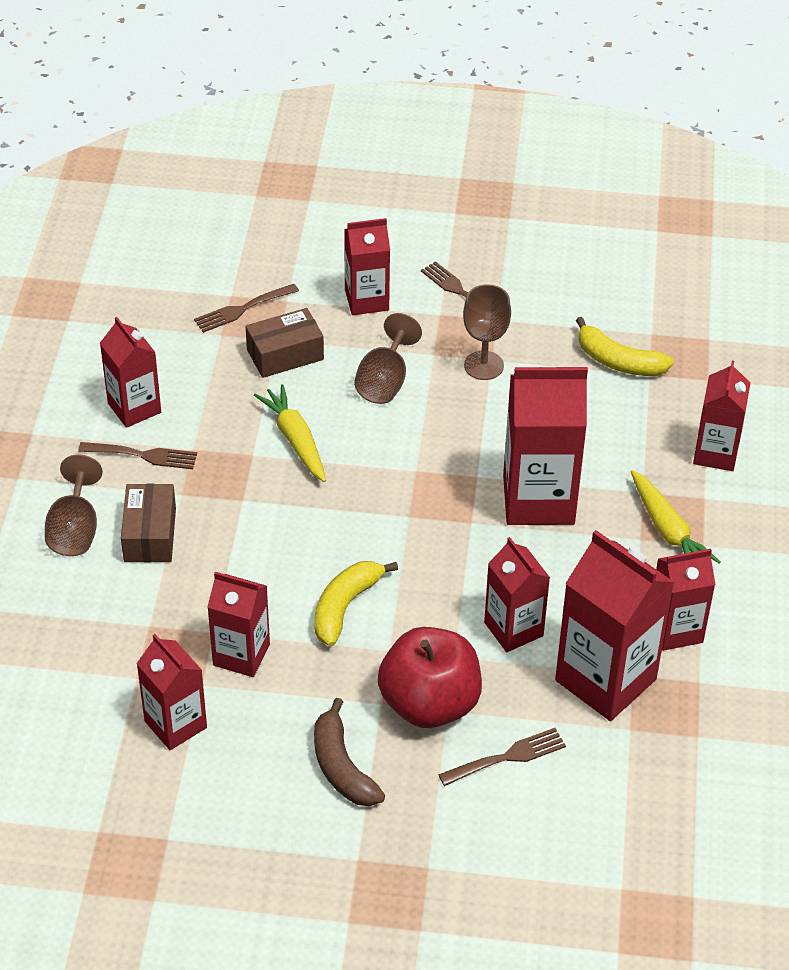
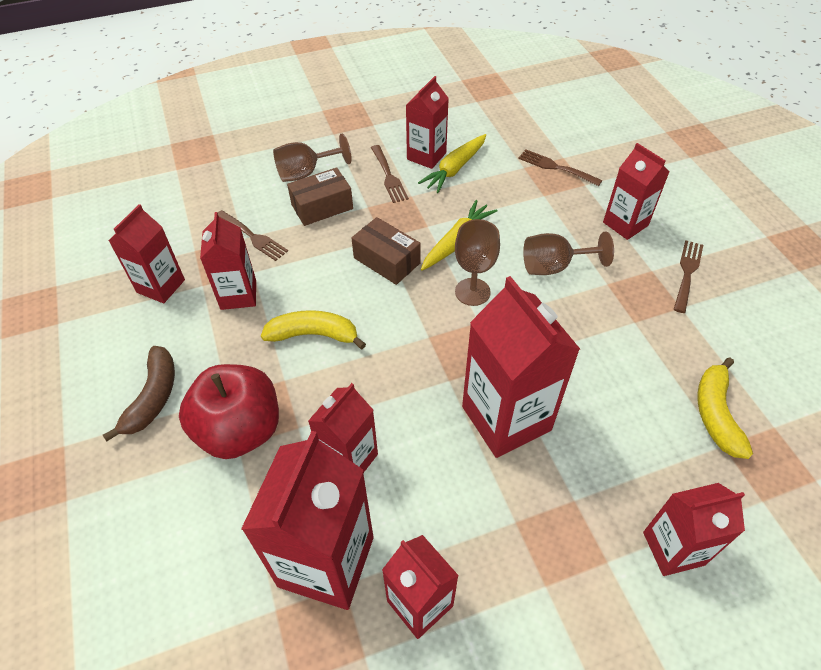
camera: 65 degrees right, 5 degrees up
brown box [245,308,324,378] -> brown box moved to [351,217,421,285]
brown banana [314,698,385,806] -> brown banana turned 150 degrees clockwise [103,346,175,441]
brown fork [438,728,566,786] -> brown fork moved to [217,210,288,261]
brown goblet [463,284,511,380] -> brown goblet moved to [455,219,500,306]
yellow carrot [630,470,721,563] -> yellow carrot moved to [418,134,486,193]

